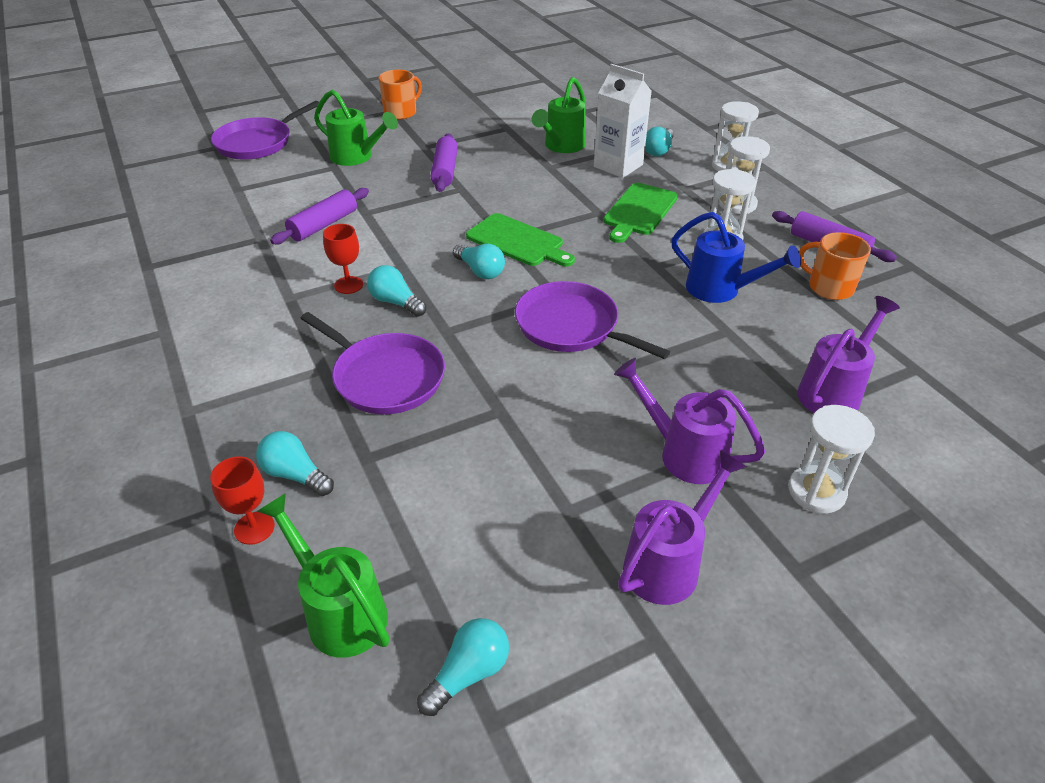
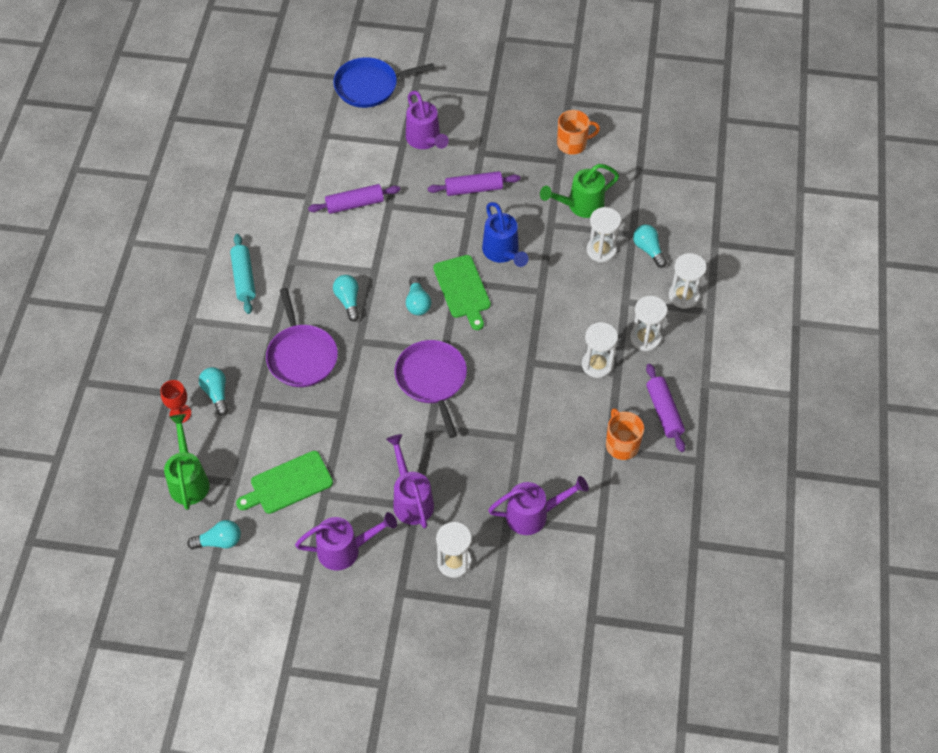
camera: 35 degrees right, 15 degrees up
purple pan [211,101,319,160] -> blue pan [333,57,435,108]
green watering can [314,90,398,166] -> purple watering can [406,91,449,149]
red goblet [323,224,363,294] -> none
orange mug [379,70,422,120] -> orange mug moved to [557,110,600,155]
purple rolling pin [431,133,458,192] -> purple rolling pin turned 45 degrees clockwise [427,171,520,196]
white carton [594,64,652,178] -> white hourglass [587,207,621,262]
green cutting board [603,183,678,243] -> green cutting board moved to [236,451,333,514]
turquoise light bulb [645,126,674,156] -> turquoise light bulb turned 90 degrees clockwise [633,225,667,268]
blue watering can [671,212,801,303] -> blue watering can moved to [482,202,528,267]
none -> turquoise rolling pin [230,234,256,314]

